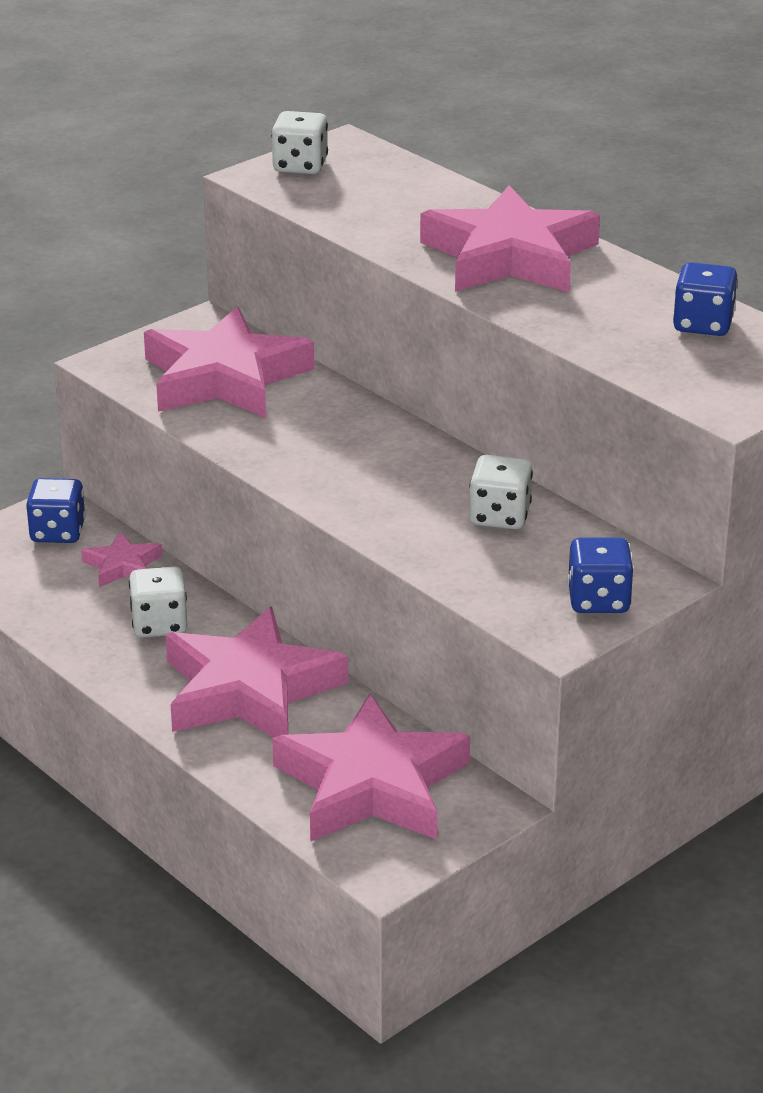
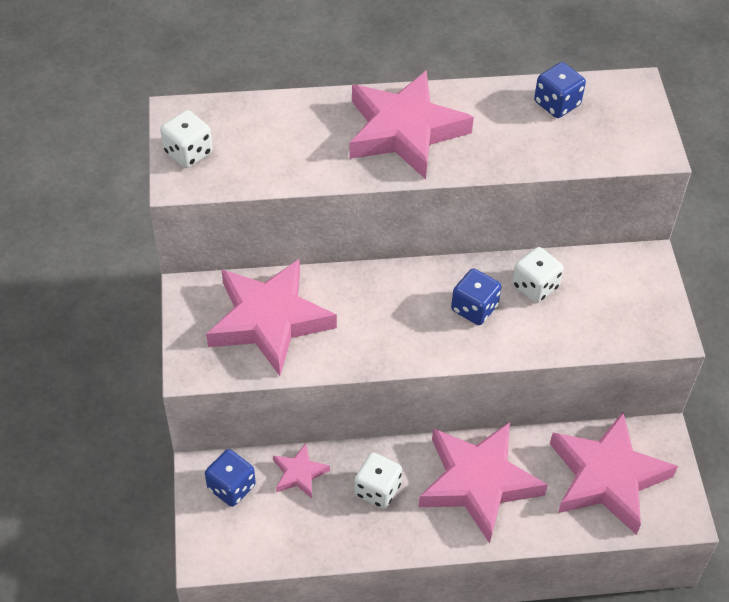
camera: 55 degrees left, 20 degrees up
blue dice [568,538,634,613] -> blue dice moved to [451,268,501,325]

